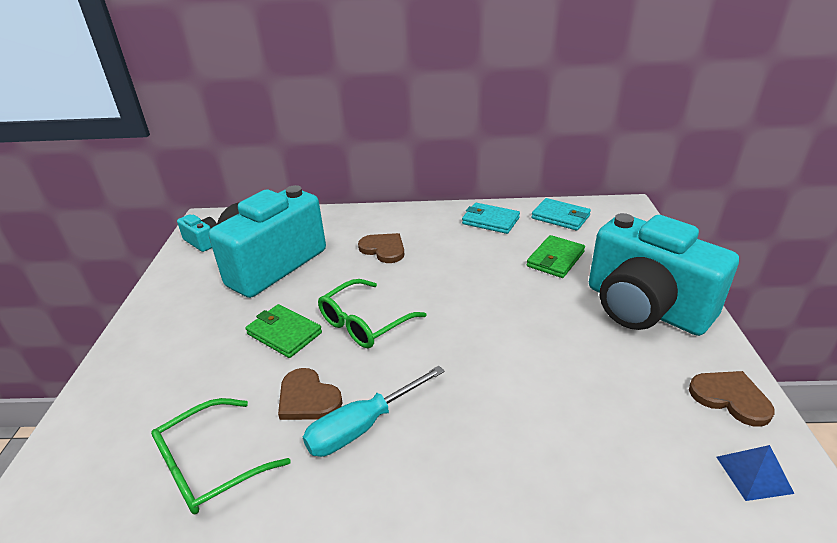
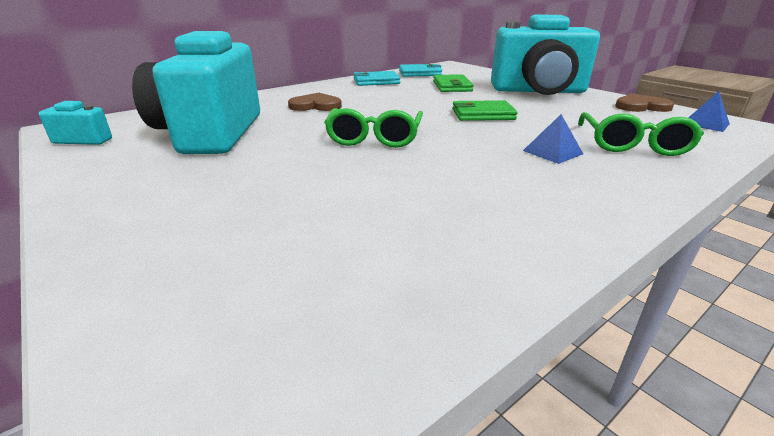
camera: 40 degrees left, 5 degrees down
green glasses [151,398,290,515] -> green glasses moved to [578,112,704,156]
green wallet [245,304,322,358] -> green wallet moved to [452,100,518,121]
brown heart [278,368,343,420] -> none
turquoise screwdriver [303,366,445,457] -> none
none -> blue pyramid [523,114,583,164]

